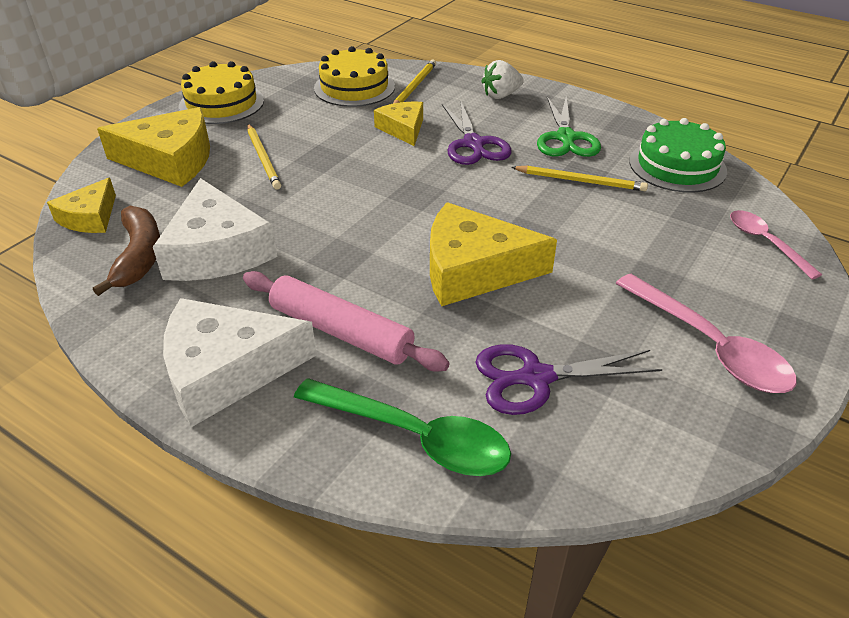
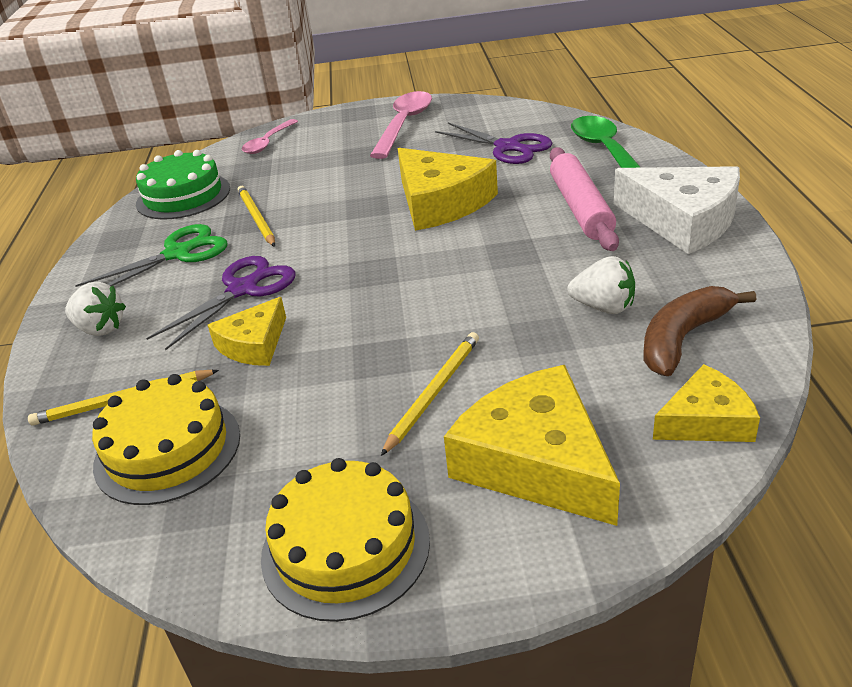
camera: 125 degrees left, 5 degrees down
white cheese [153,178,277,281] -> white strawberry [568,256,635,314]

